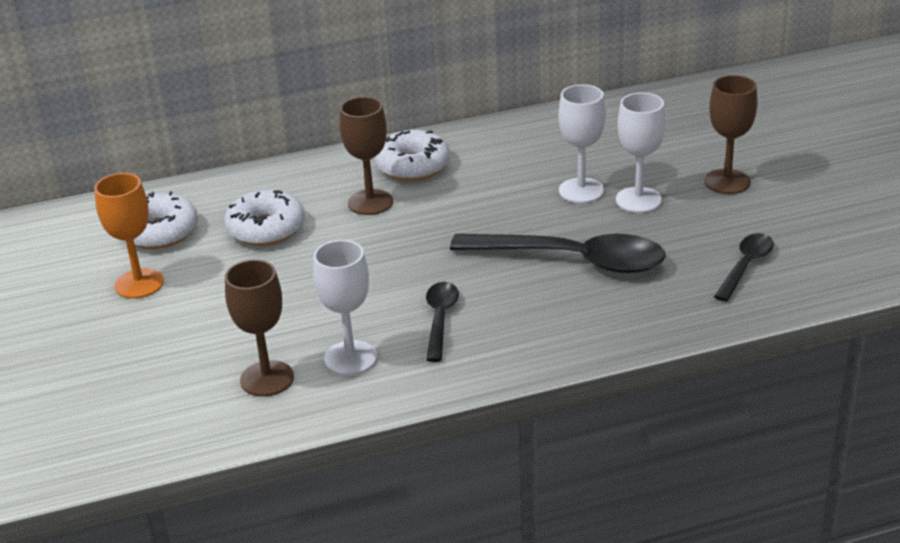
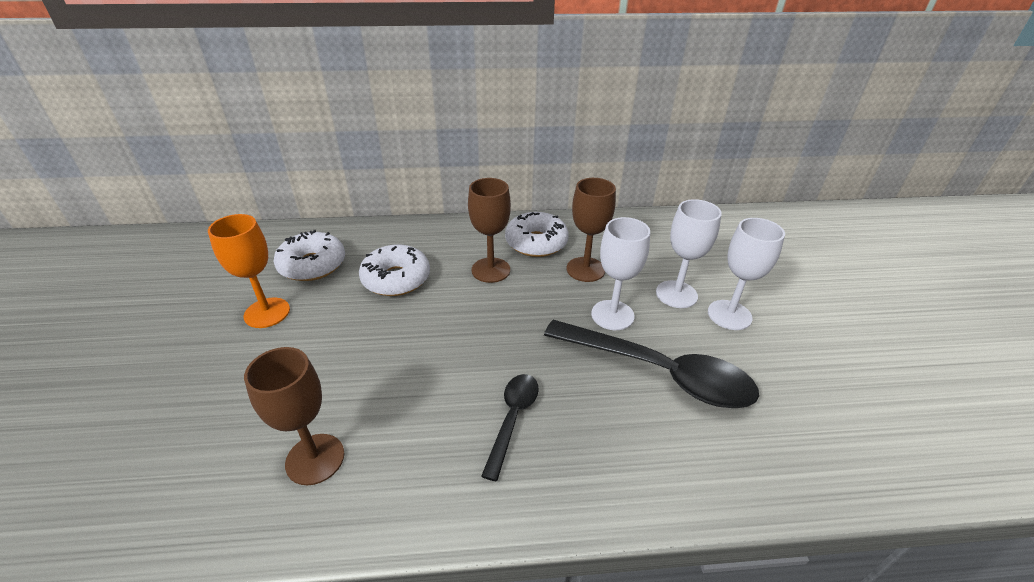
camera: 10 degrees right, 5 degrees up
white goblet [313,240,377,375] -> white goblet moved to [591,217,650,330]
brown goblet [704,75,757,194] -> brown goblet moved to [567,178,616,282]
black spoon [714,233,774,302] -> none

